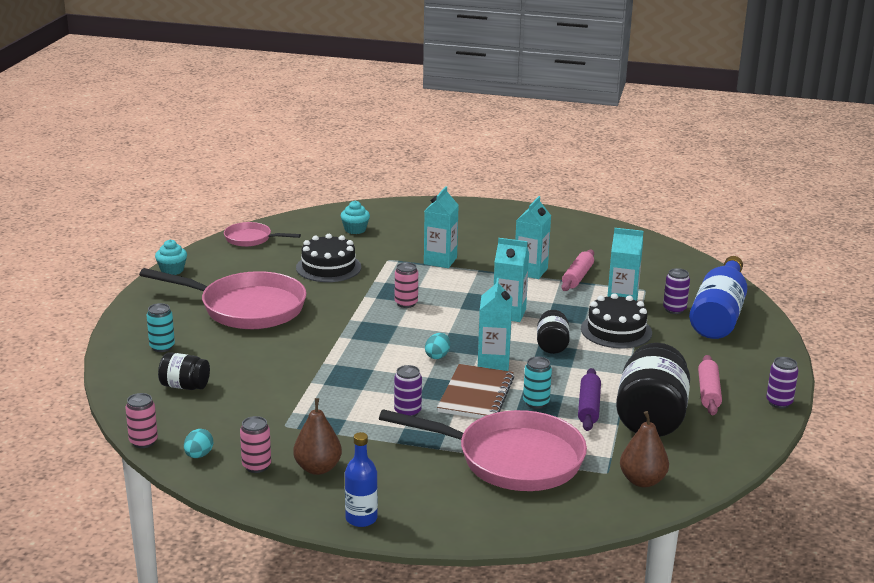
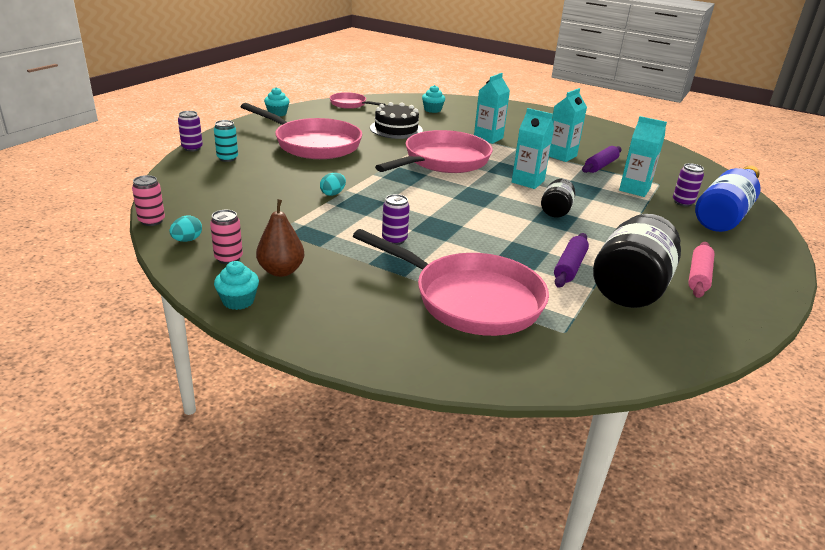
camera: 15 degrees right, 5 degrees up
black jar [158,352,210,390] -> none
blue bottle [345,432,378,527] -> none
pink can [395,262,418,308] -> pink pan [375,130,493,173]
turquoise egg [425,333,450,359] -> turquoise egg moved to [320,173,346,196]
brown notebook [437,364,514,419] -> none
turquoise carton [478,278,513,371] -> none
turquoise can [523,356,552,409] -> none
pink rolling pin [561,250,594,291] -> purple rolling pin [582,146,622,173]
black cake [581,293,652,348] -> none
brown pear [620,411,669,487] -> none
purple can [766,357,798,409] -> purple can moved to [178,111,203,152]
none -> turquoise cupcake [214,261,259,310]

